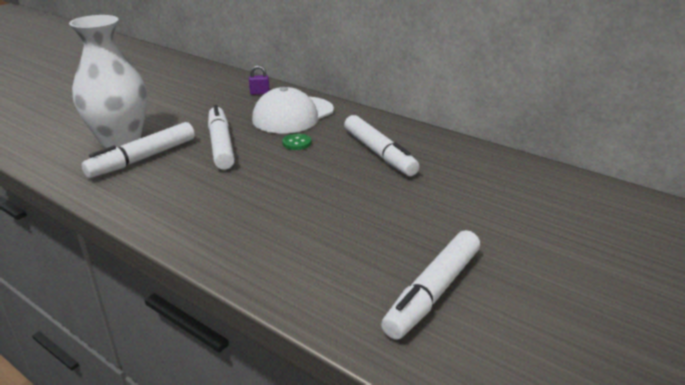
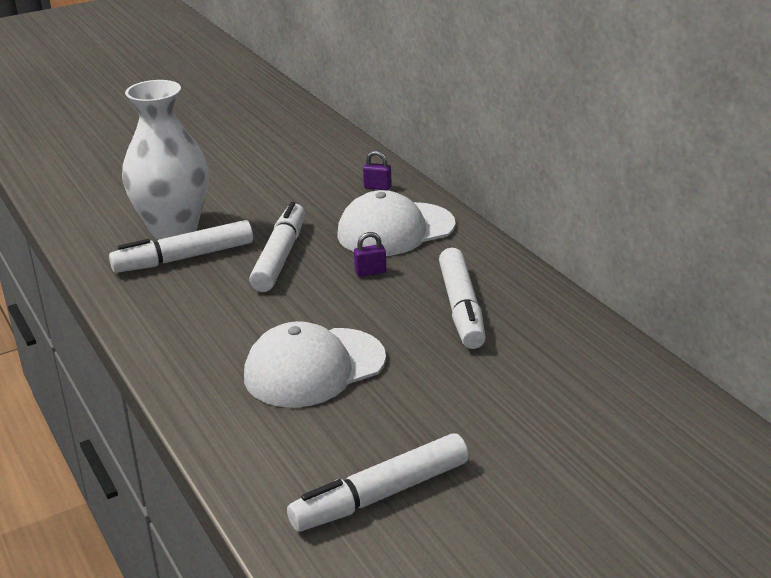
camera: 25 degrees right, 0 degrees up
green button [282,134,311,150] -> purple padlock [354,232,386,277]
none -> white cap [244,321,386,408]

